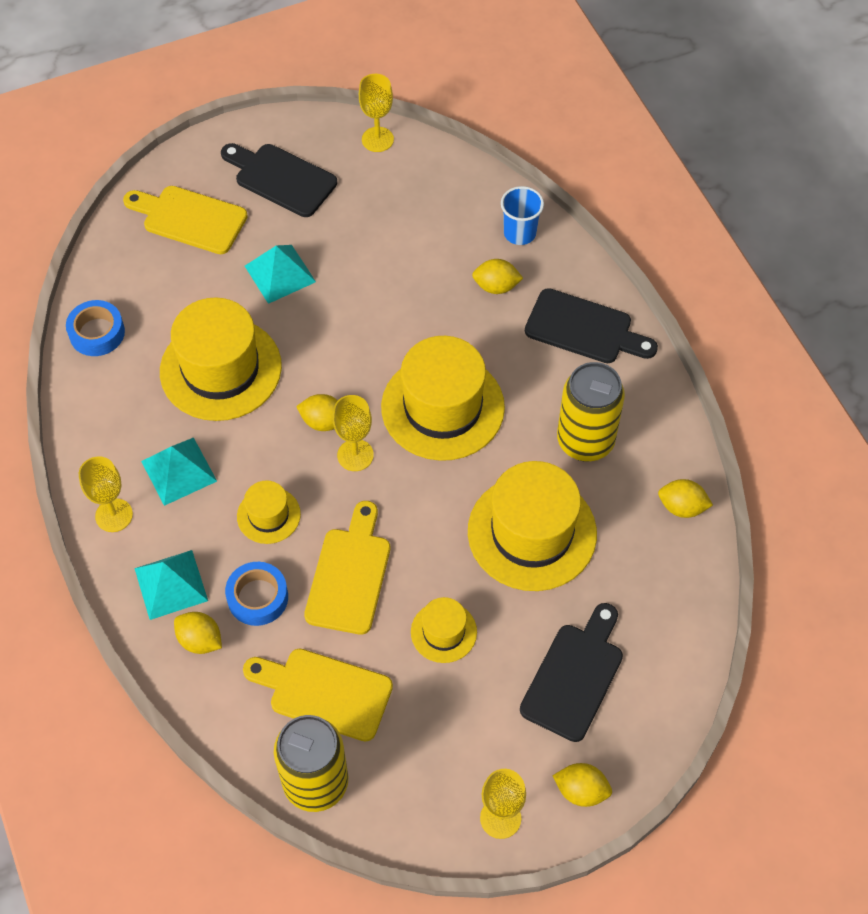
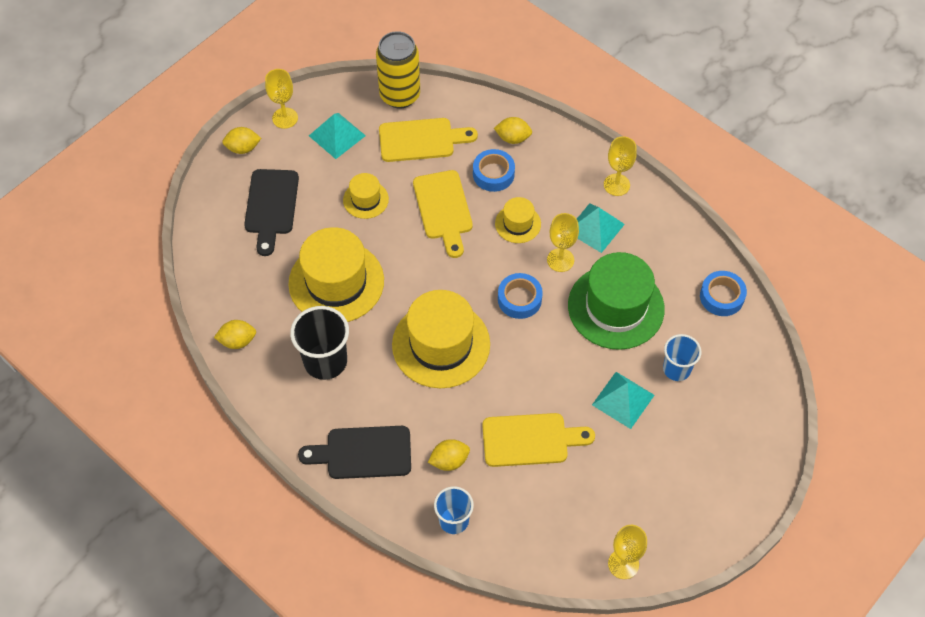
camera: 155 degrees right, 0 degrees up
yellow cutting board [123,186,248,254] -> yellow cutting board moved to [482,413,595,467]
turquoise pyramid [134,550,208,620] -> turquoise pyramid moved to [309,113,366,159]
yellow hat [160,297,282,421] -> green hat [568,252,665,350]
black cutting board [221,143,337,217] -> none
yellow lemon [296,394,338,431] -> blue tape [498,273,543,319]
yellow goblet [333,395,374,471] -> yellow goblet moved to [547,213,579,272]
yellow can [557,362,625,461] -> black cup [290,306,349,380]
none -> blue cup [663,334,701,381]

